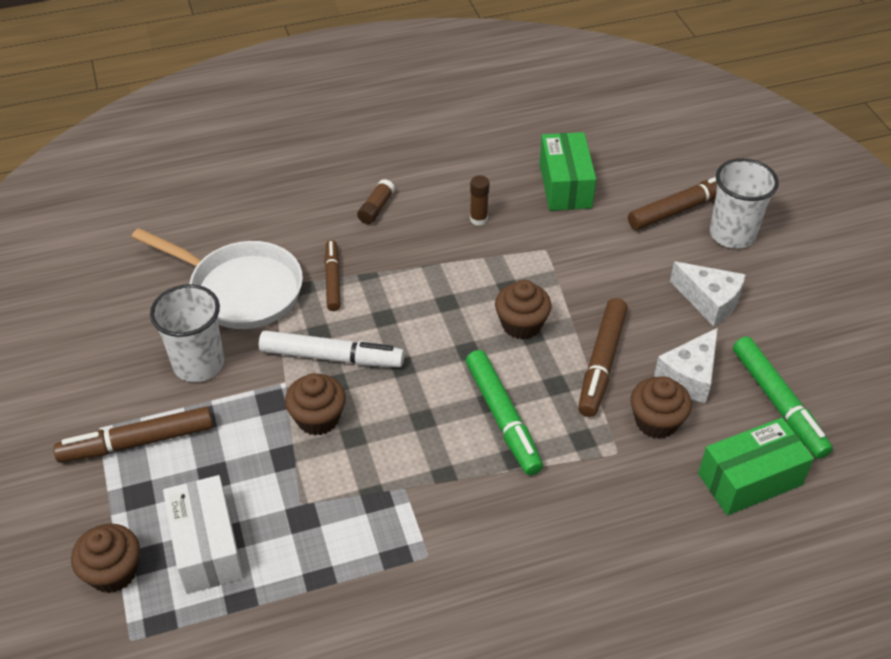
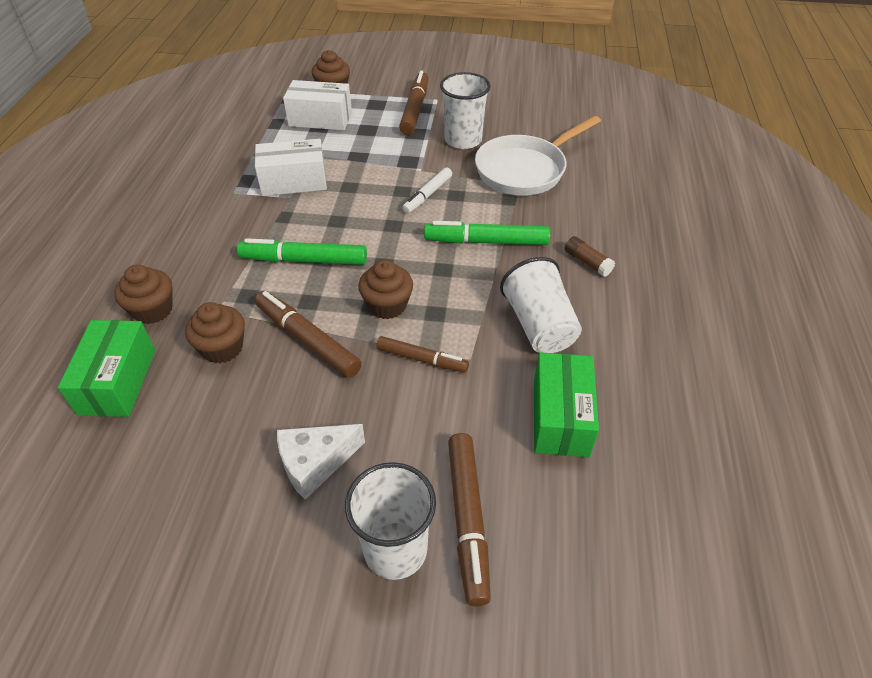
camera: 115 degrees right, 0 degrees up
white marker [259,331,404,367] -> white marker [402,167,452,214], size x0.65
brown cupcake [285,373,346,435] -> brown cupcake moved to [114,265,173,324]
brown marker [324,240,341,311] -> brown marker moved to [376,336,469,373]
brown glue stick [470,175,490,226] -> white cup [500,257,582,353]
green box [539,132,596,211] -> green box turned 75 degrees clockwise [534,352,599,457]
white cheese [654,328,718,403] -> none
green marker [733,336,833,459] -> green marker moved to [424,221,550,245]
none -> white box [255,139,327,196]

